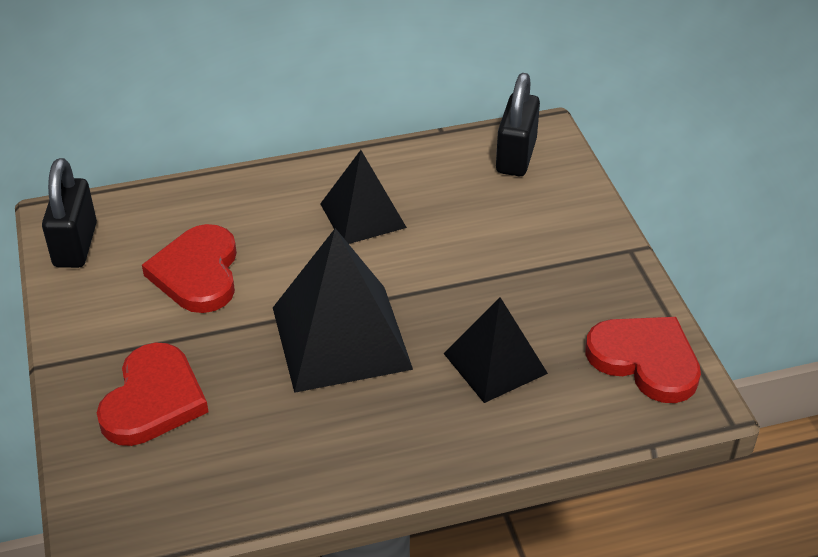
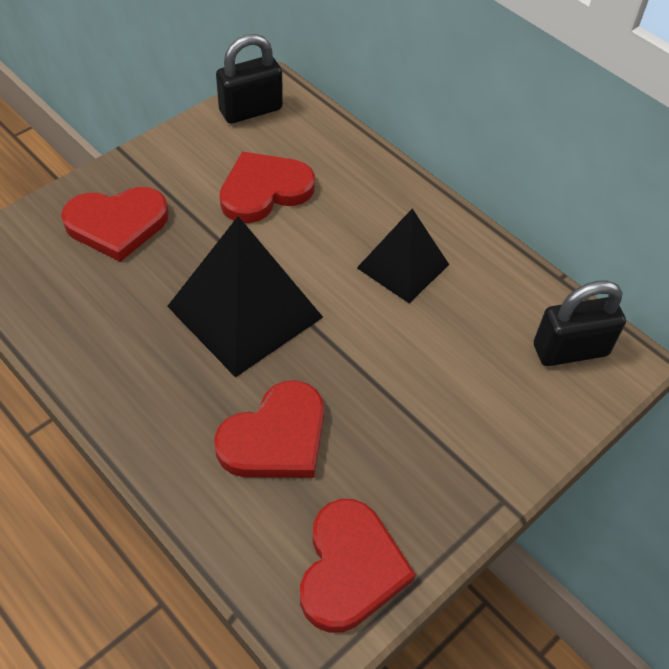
camera: 60 degrees right, 10 degrees up
black pyramid [444,297,548,403] -> red heart [214,380,324,478]

